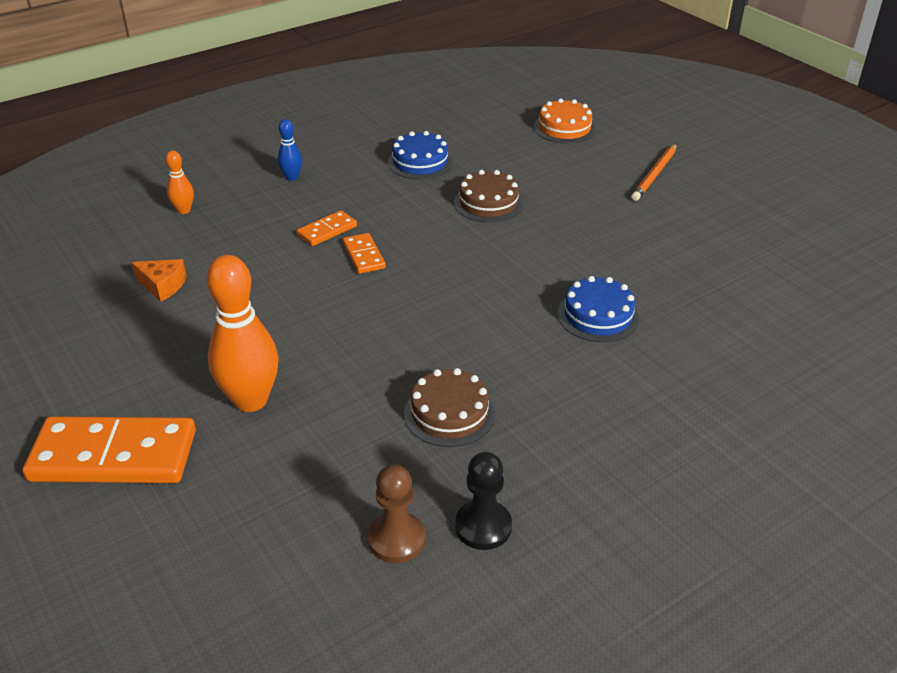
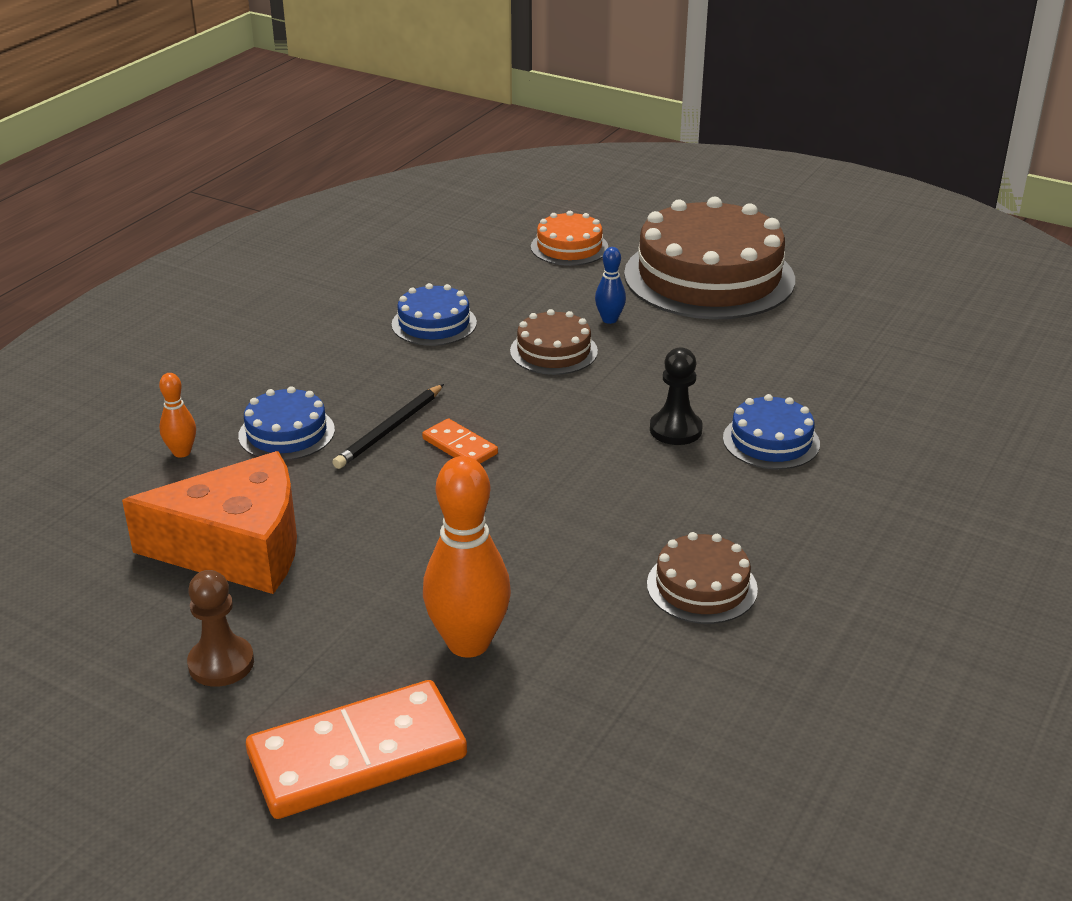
camera: 25 degrees left, 5 degrees down
orange cheese [131,259,187,302] -> orange cheese [122,451,297,594], size x2.34
blue bowling pin [277,119,302,181] -> blue bowling pin moved to [595,247,626,324]
orange domino [297,210,357,246] -> black pencil [332,384,444,469]
brown pawn [368,464,426,563] -> brown pawn moved to [187,570,254,687]
black pawn [455,452,512,550] -> black pawn moved to [650,347,703,445]
orange pencil [631,144,677,201] -> brown cake [624,197,795,319]
none -> blue cake [238,386,335,461]

